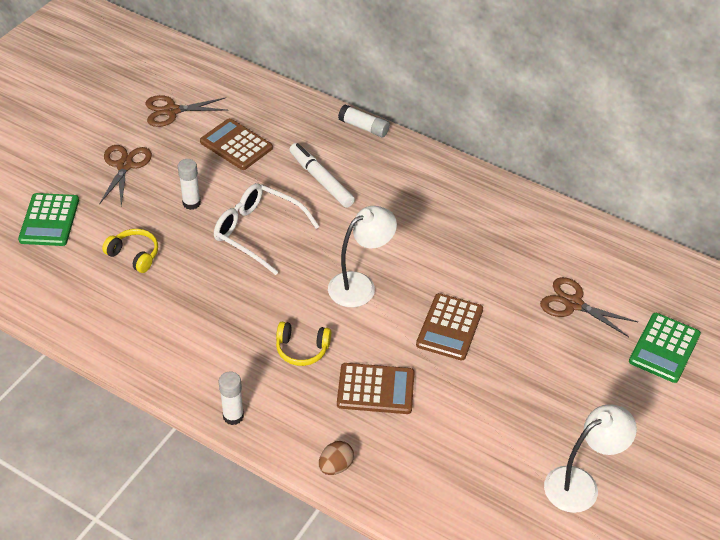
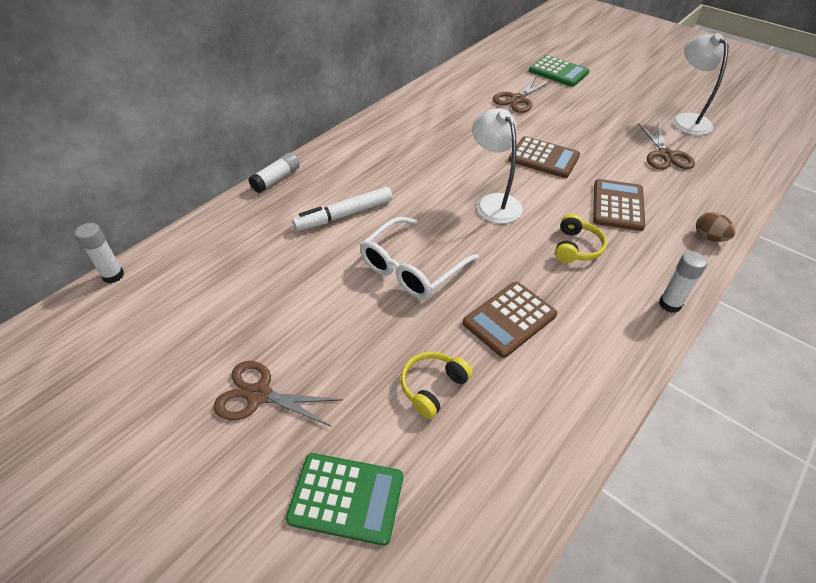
camera: 80 degrees left, 0 degrees up
brown scissors [146,95,229,127] -> brown scissors moved to [639,123,695,170]
white glue stick [178,159,201,210] -> white glue stick moved to [75,223,124,283]
brown calculator [200,118,273,170] -> brown calculator moved to [463,282,557,358]

